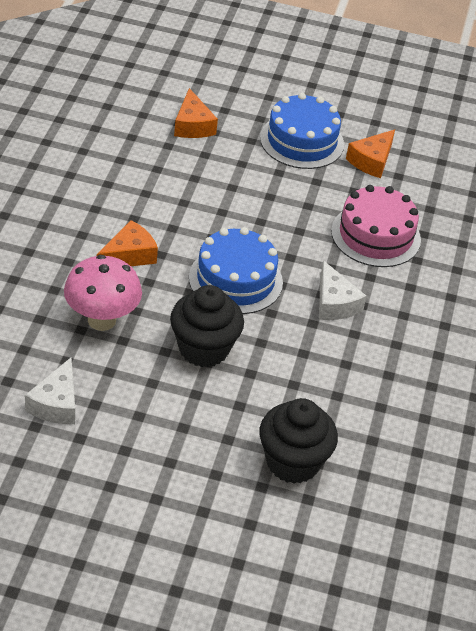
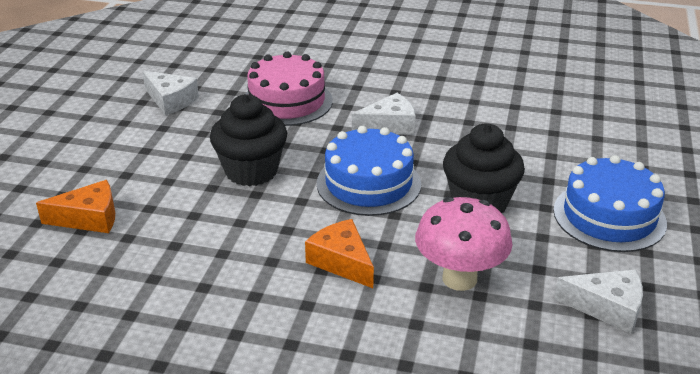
camera: 85 degrees left, 10 degrees down
black cupcake [259,398,338,484] -> black cupcake moved to [210,94,287,186]
blue cake [260,93,344,169] -> blue cake moved to [553,155,667,252]
orange cheese [346,129,395,178] -> white cheese [142,70,199,115]

